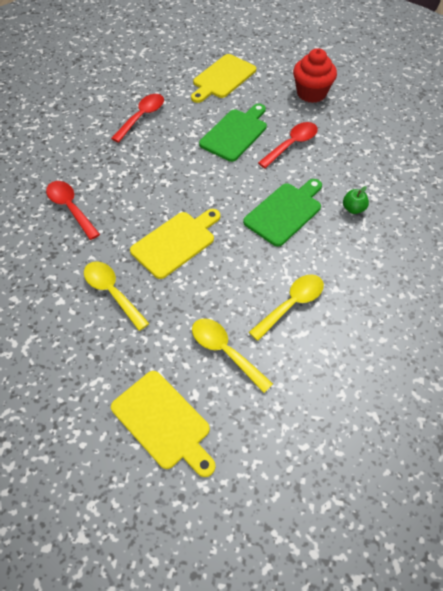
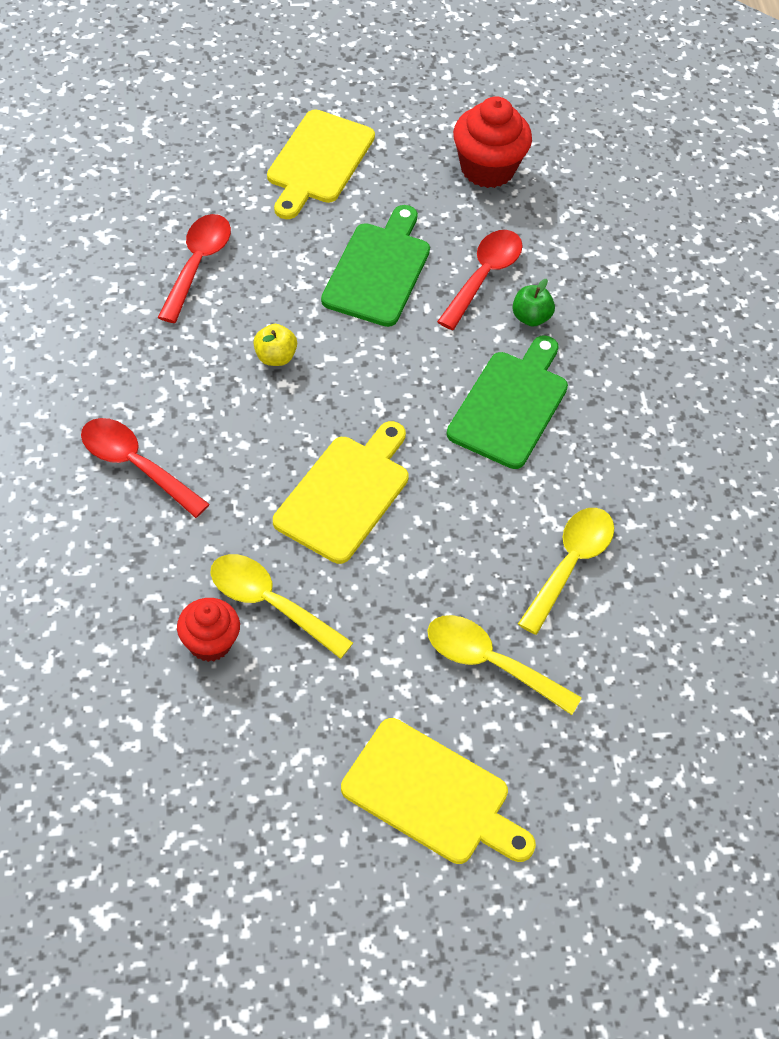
camera: 20 degrees left, 0 degrees up
green apple [343,186,369,214] -> green apple moved to [513,279,555,327]
none -> red cupcake [177,598,240,662]
none -> yellow apple [253,324,297,366]

